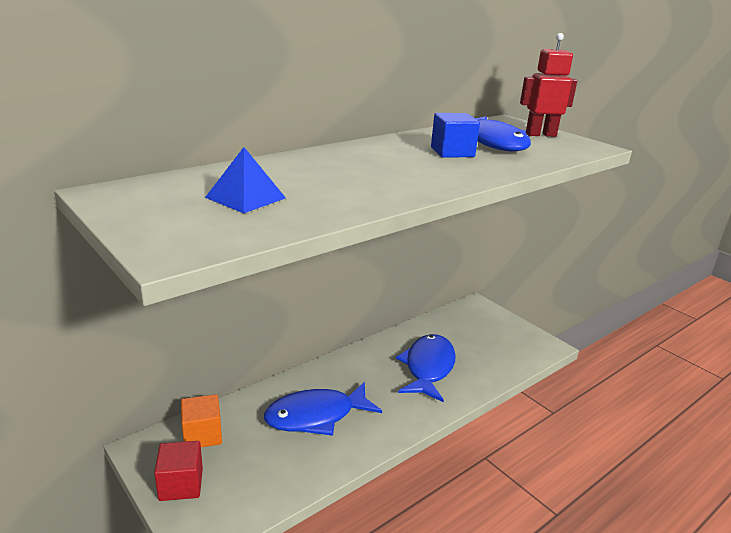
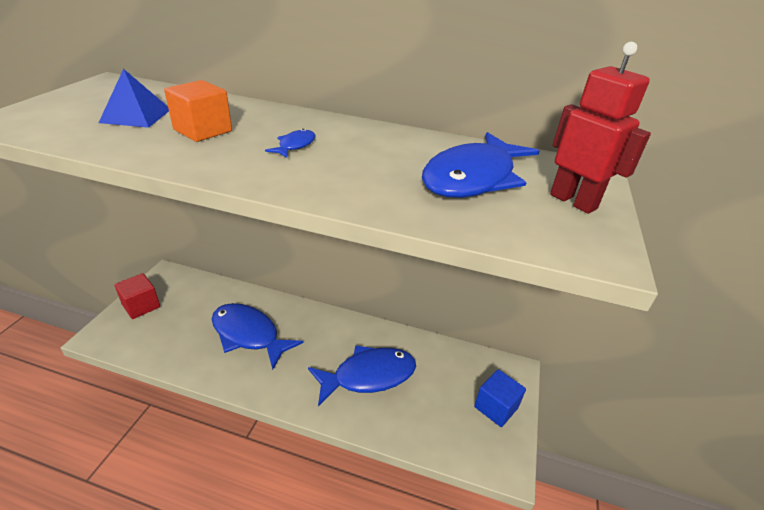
camera: 55 degrees right, 10 degrees up
orange cube [181,394,222,447] -> orange cube moved to [164,80,232,142]
blue cube [431,113,480,158] -> blue cube moved to [474,369,526,427]
none -> blue fish [265,129,315,158]

